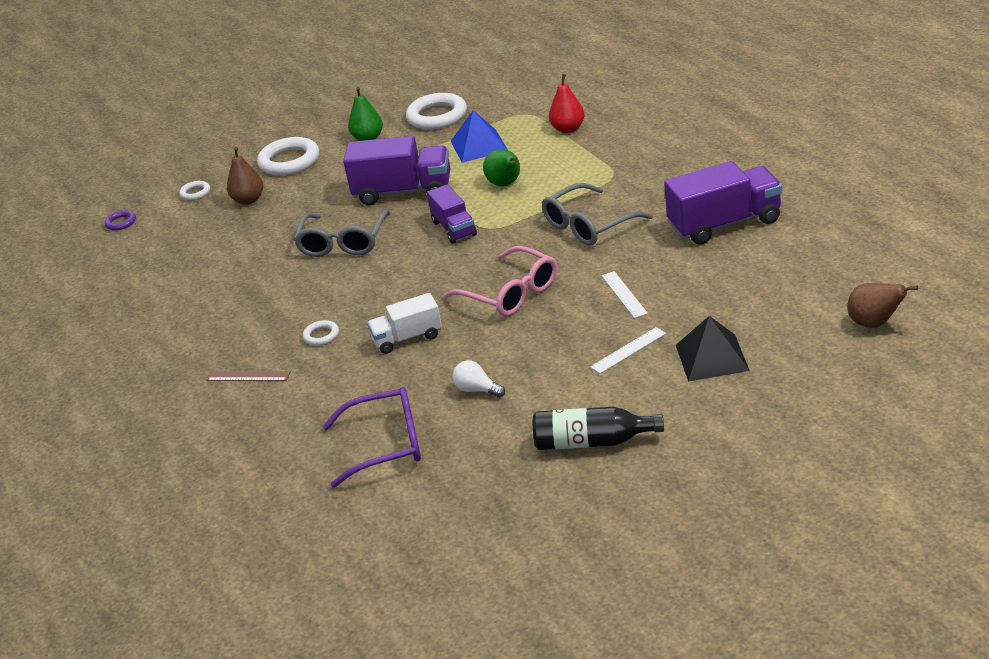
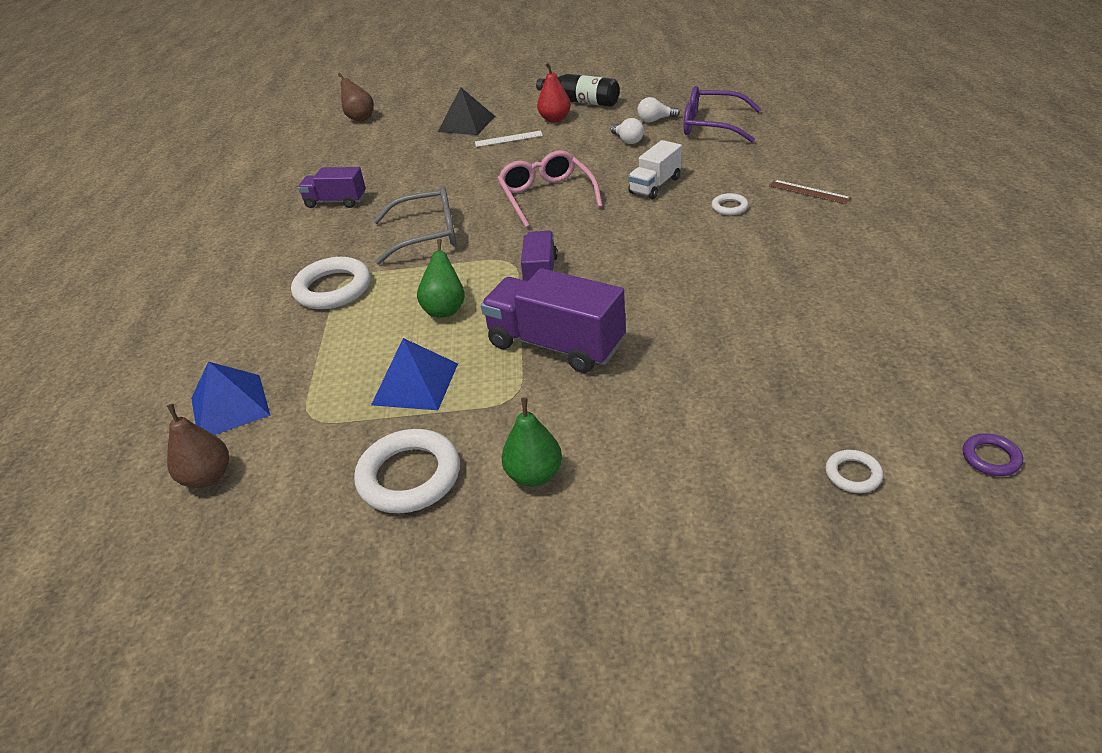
camera: 155 degrees left, 5 degrees up
brown pear [227,147,263,205] -> brown pear moved to [167,404,229,488]
white ring [257,137,319,176] -> white ring moved to [291,257,371,309]
grey glasses [294,209,390,257] -> none
white truck [367,293,442,354] -> white truck turned 120 degrees clockwise [628,140,682,199]
red pear [549,74,585,133] -> red pear moved to [537,63,571,122]
white ruler [602,271,648,318] -> none
purple truck [664,161,782,245] -> purple truck [298,167,366,208], size x0.60
none -> blue pyramid [191,362,271,435]
none -> white light bulb [637,97,680,122]

